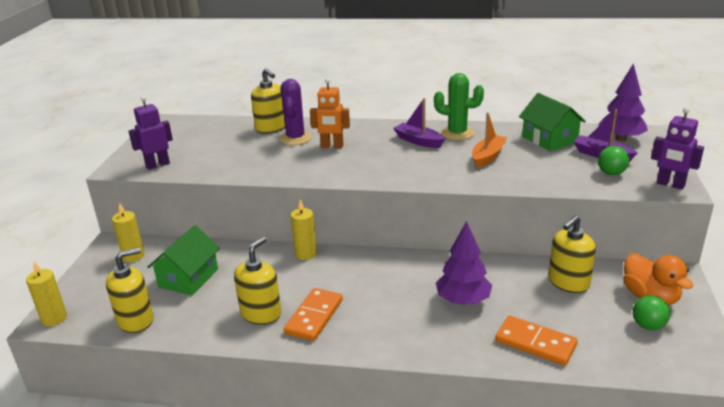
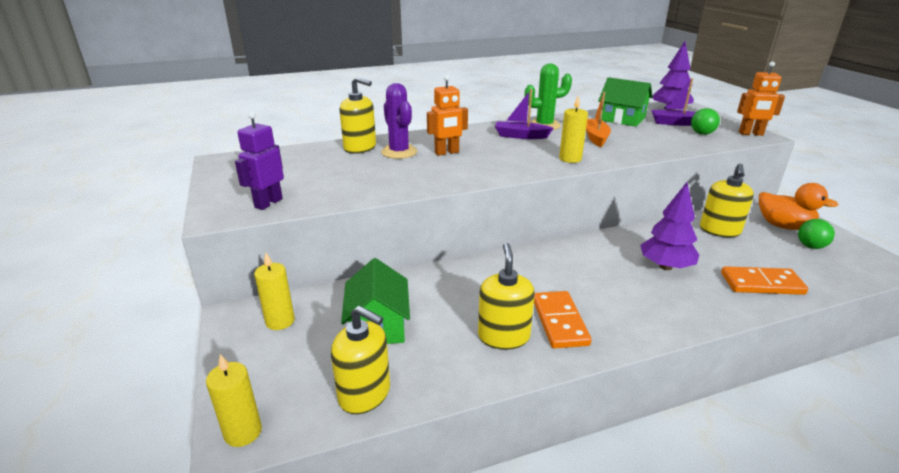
camera: 30 degrees left, 0 degrees up
yellow soap dispenser [106,247,153,333] -> yellow soap dispenser turned 90 degrees clockwise [331,306,390,414]
yellow candle [291,199,317,260] -> yellow candle moved to [559,95,588,163]
purple robot [651,107,704,190] -> orange robot [737,61,785,136]

